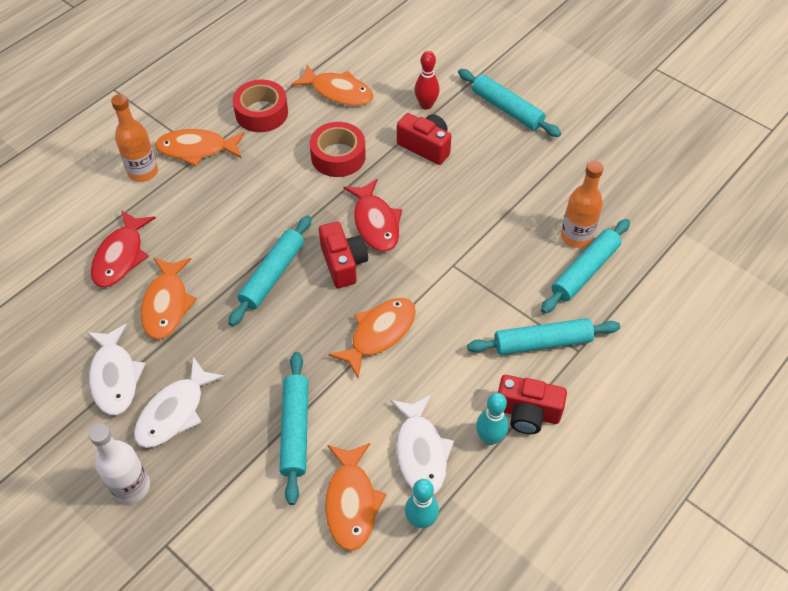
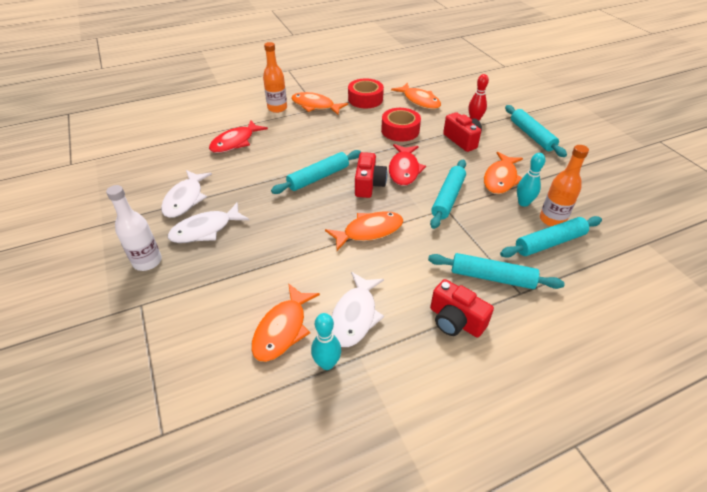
camera: 25 degrees right, 10 degrees down
orange fish [140,258,197,340] -> orange fish moved to [484,152,523,194]
turquoise rolling pin [279,352,309,505] -> turquoise rolling pin moved to [430,160,466,229]
turquoise bowling pin [476,393,509,445] -> turquoise bowling pin moved to [517,153,545,207]

